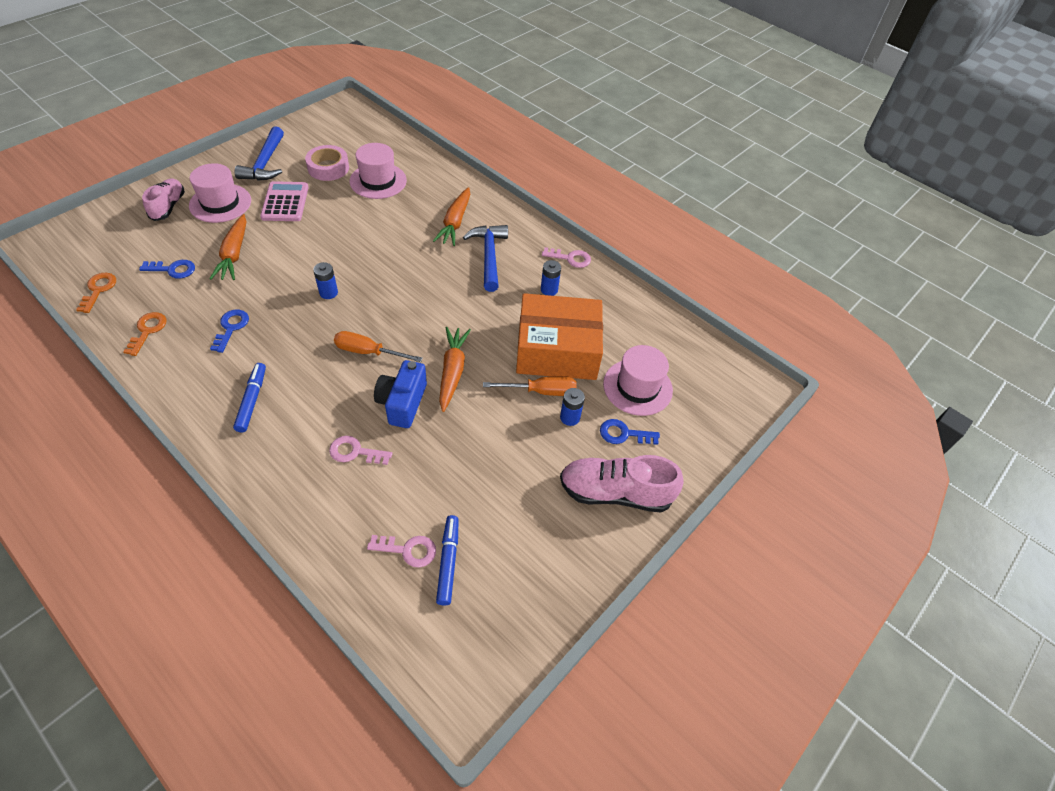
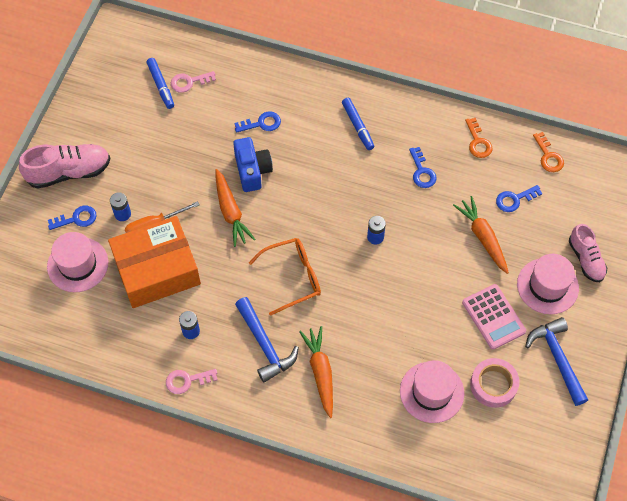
camera: 160 degrees right, 10 degrees up
pink key [329,436,392,465] -> blue key [235,111,281,133]
orange screwdriver [334,331,423,362] -> none
none -> orange glasses [249,238,321,316]

